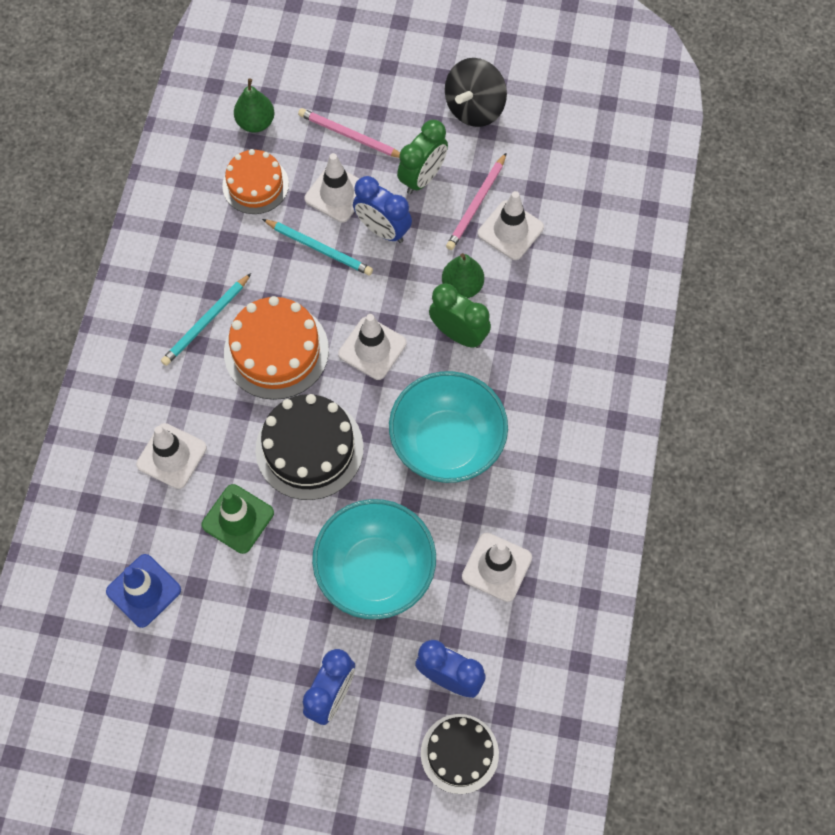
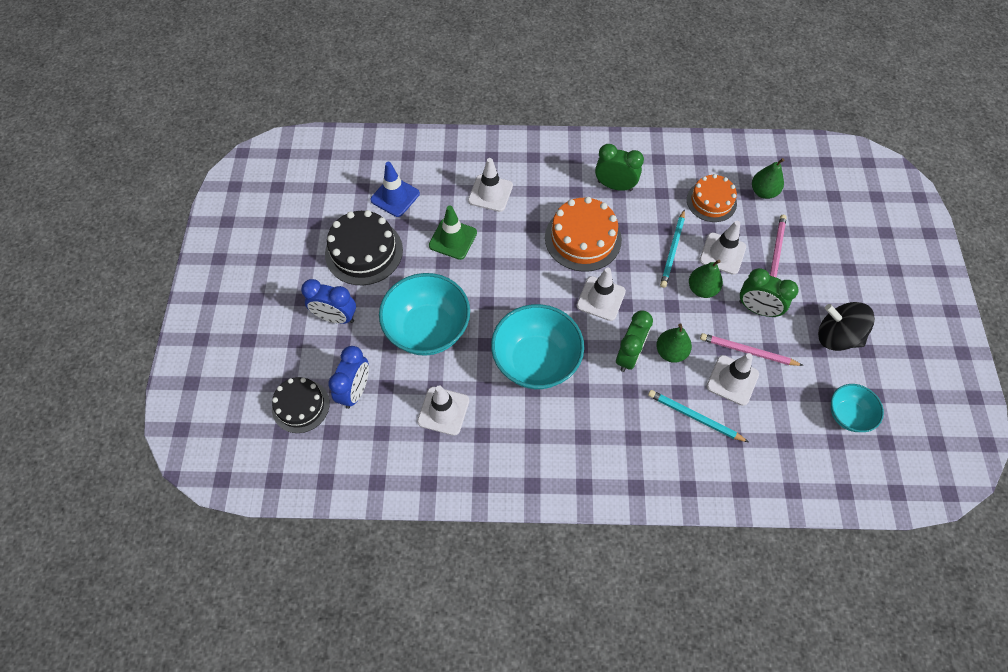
camera: 80 degrees right, 5 degrees down
turquoise pencil [161,273,251,366] -> turquoise pencil moved to [648,390,748,442]
black cake [255,394,364,500] -> black cake moved to [325,210,403,285]
blue clock [353,176,412,243] -> green pear [689,260,723,298]
none -> green clock [595,144,644,191]
none -> turquoise bowl [831,384,884,432]

